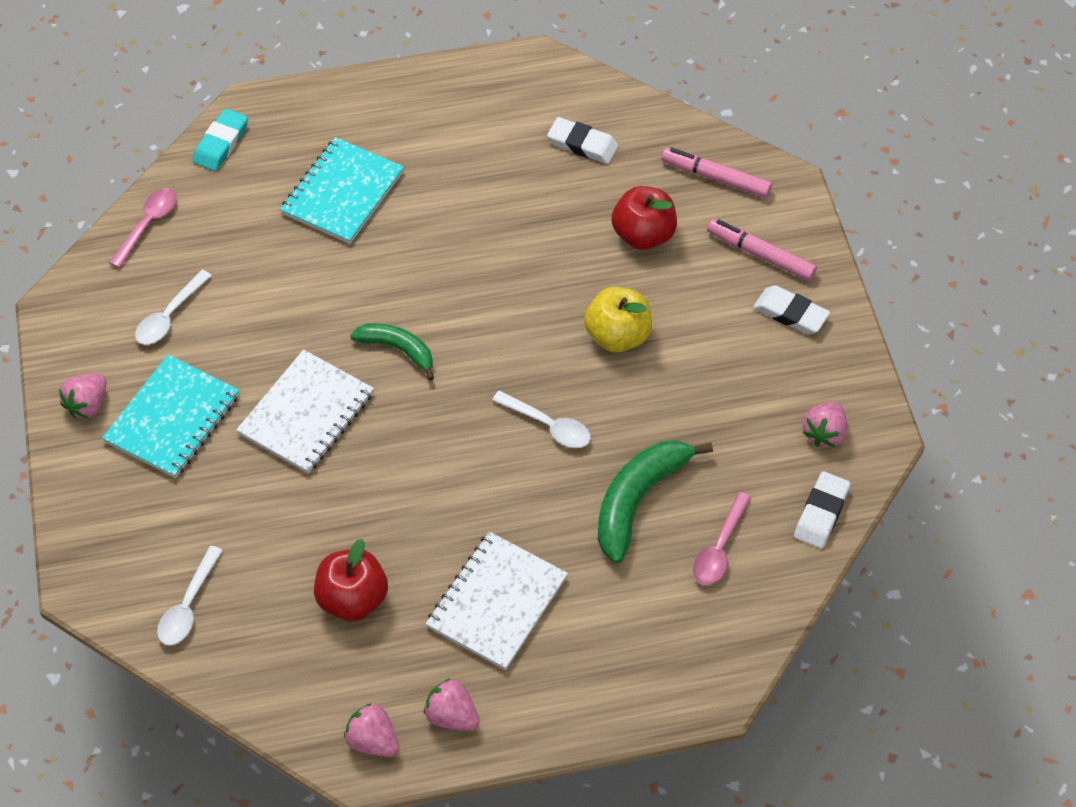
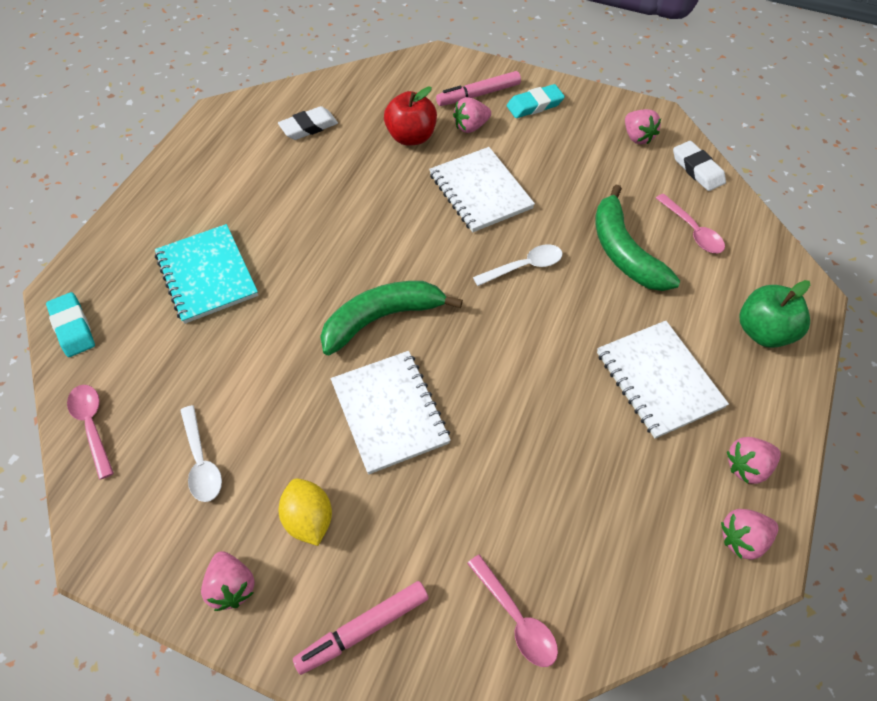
camera: 55 degrees left, 0 degrees up
turquoise notebook [102,355,240,478] -> yellow lemon [279,478,332,546]
white spoon [157,546,223,645] -> pink spoon [467,554,558,667]
red apple [314,539,388,621] -> none
green banana [350,323,434,380] -> green banana [320,281,463,355], size x1.60
yellow apple [584,287,652,353] -> white notebook [429,147,535,232]
pink marker [661,147,772,198] -> pink marker moved to [293,581,429,675]
white eraser [753,285,830,334] -> turquoise eraser [507,84,565,118]
none -> pink strawberry [453,97,491,133]
none -> green apple [740,280,810,348]

